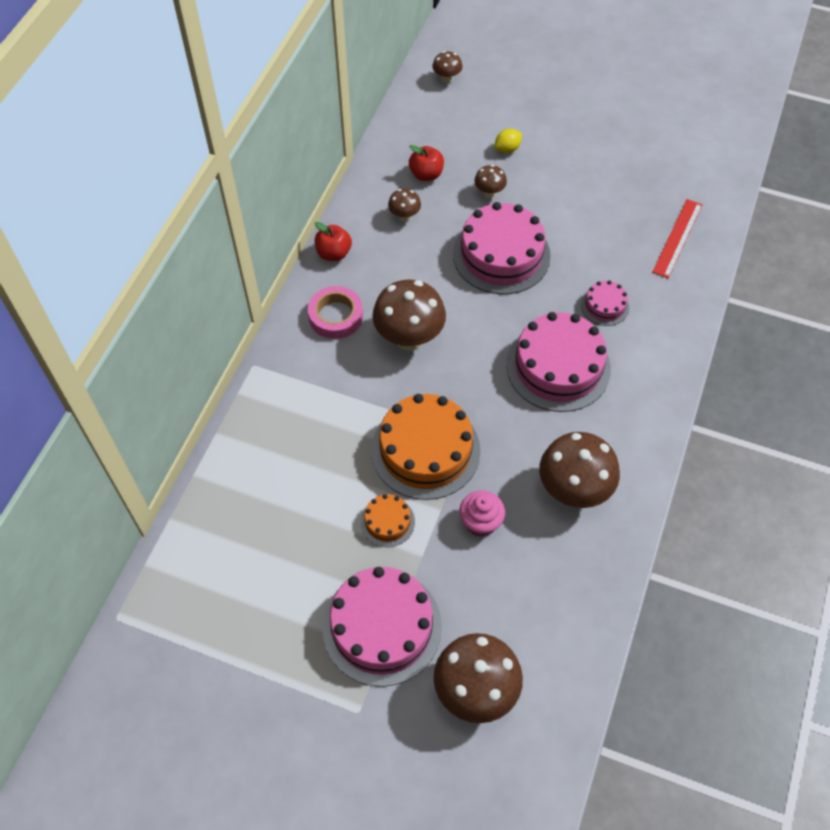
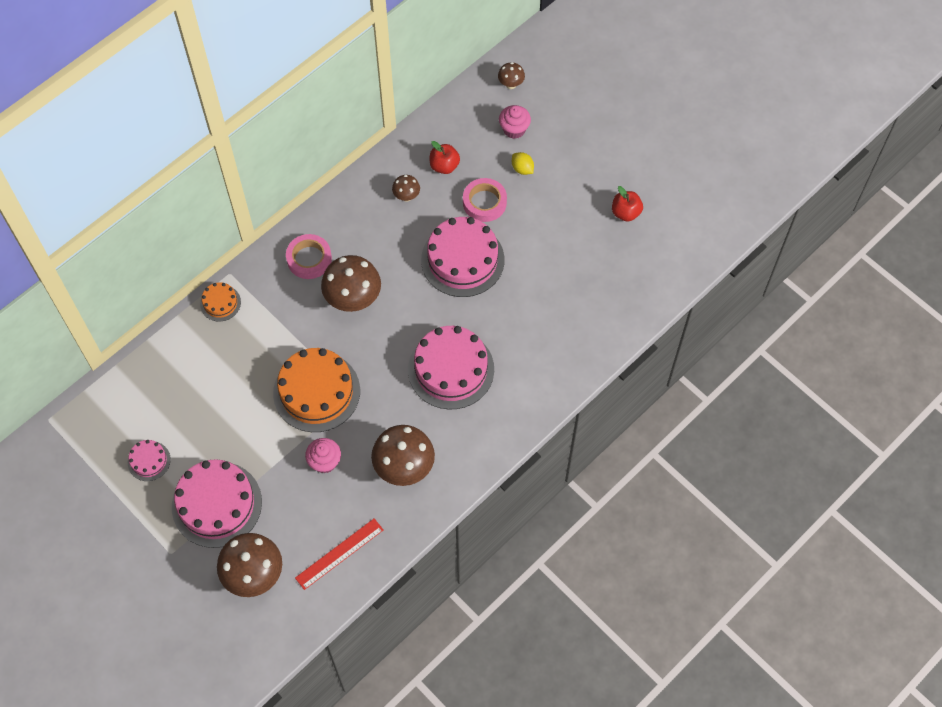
camera: 25 degrees right, 5 degrees up
red apple [315,222,352,261] -> red apple moved to [612,186,643,222]
orange cake [361,494,415,547] -> orange cake moved to [200,282,241,322]
brown mushroom [474,165,507,198] -> pink tape [463,178,507,222]
yellow lemon [495,129,522,153] -> yellow lemon turned 60 degrees clockwise [512,152,534,175]
pink cake [581,280,629,326] -> pink cake moved to [128,440,171,481]
red ruler [652,199,702,278] -> red ruler moved to [295,518,383,590]
none -> pink cupcake [499,105,531,139]

